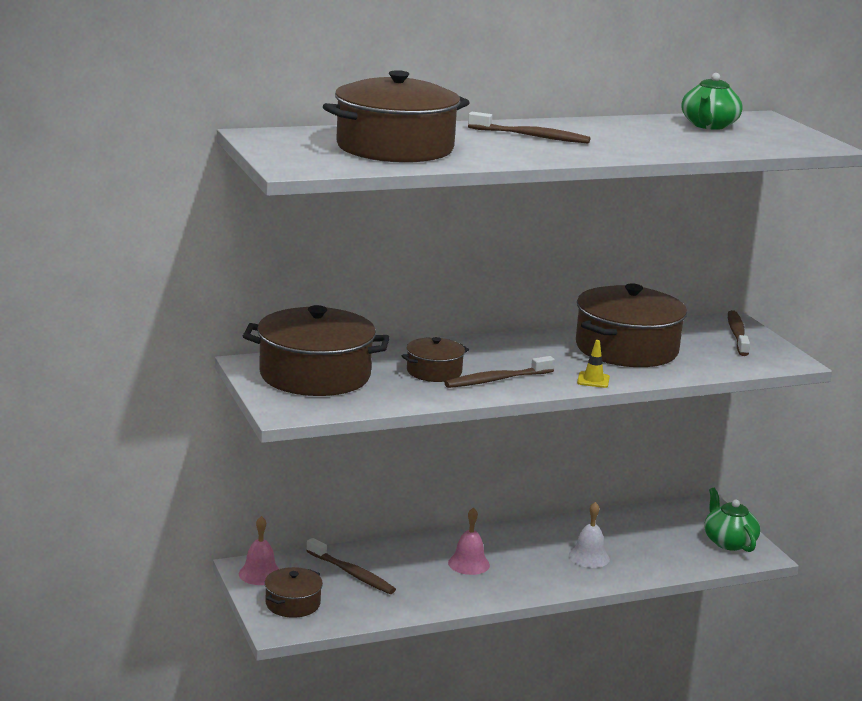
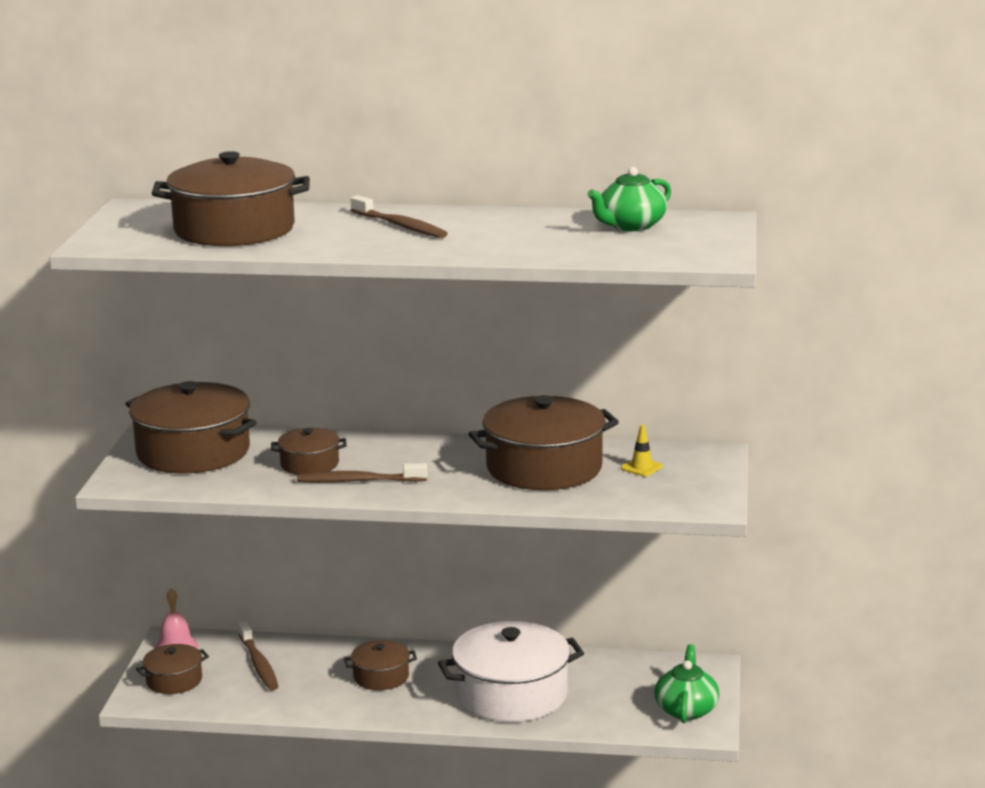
camera: 30 degrees right, 0 degrees up
pink bell [448,507,490,575] -> brown pot [344,640,417,690]
white bell [569,502,610,568] -> white pot [438,621,584,722]
yellow traffic cone [577,340,610,388] -> yellow traffic cone moved to [621,425,663,477]
brown toothbrush [728,310,750,356] -> none

